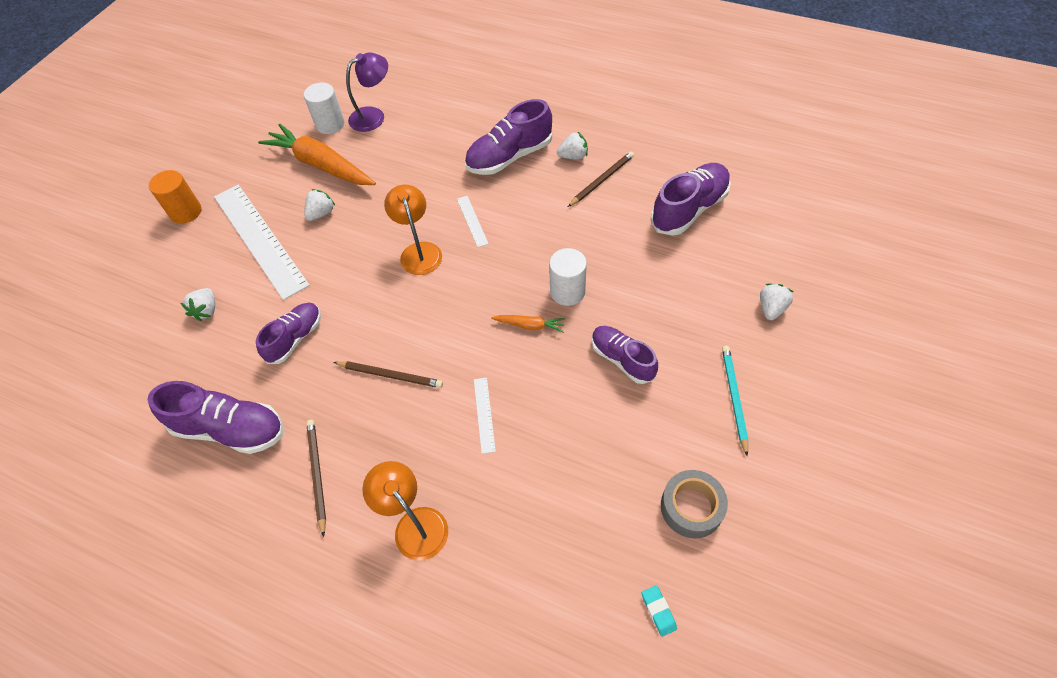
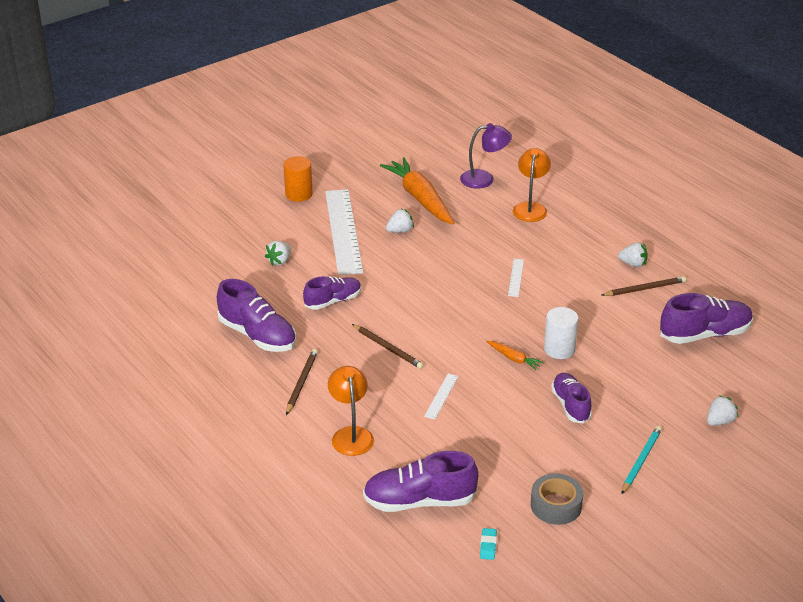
camera: 25 degrees right, 20 degrees down
white cylinder [304,82,345,134] -> none
orange lamp [384,184,442,275] -> orange lamp moved to [513,148,551,222]
purple shoe [465,99,552,175] -> purple shoe moved to [363,451,478,512]

